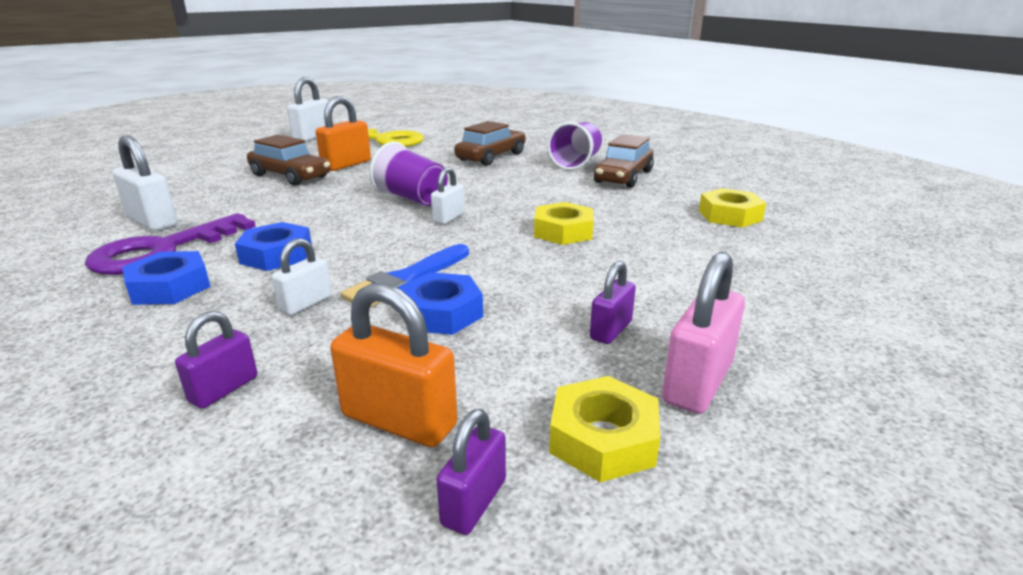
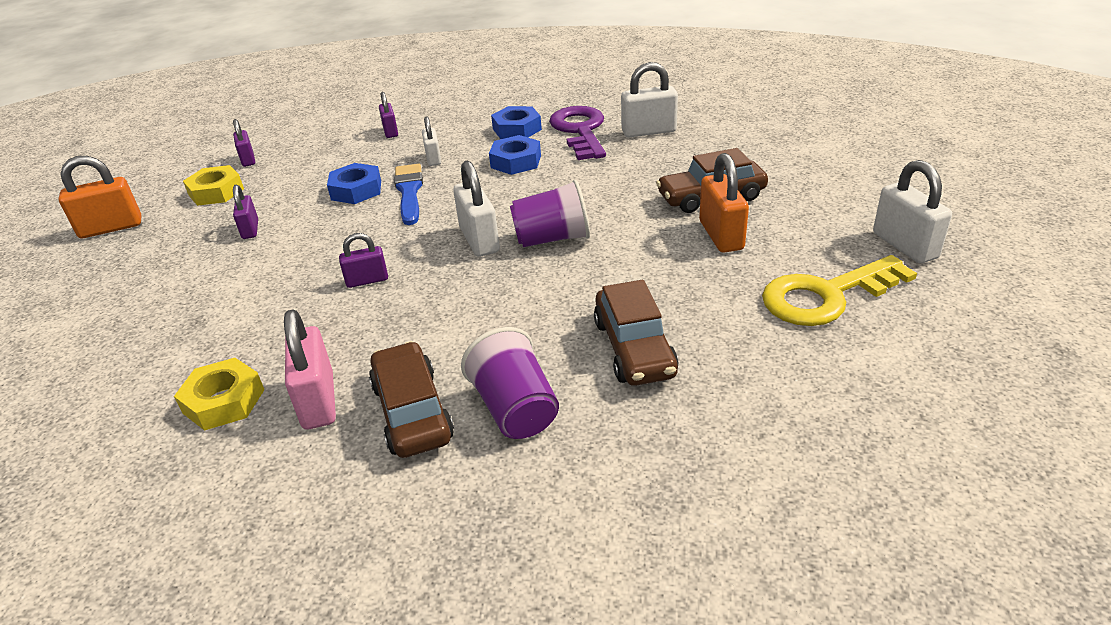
camera: 135 degrees right, 10 degrees up
orange padlock [330,283,457,447] -> orange padlock moved to [58,156,141,238]
white padlock [431,167,465,224] -> white padlock [453,160,500,257], size x1.63
yellow nut [534,202,594,245] -> purple padlock [339,233,388,288]
pink padlock [662,252,745,414] -> pink padlock moved to [284,309,336,430]

